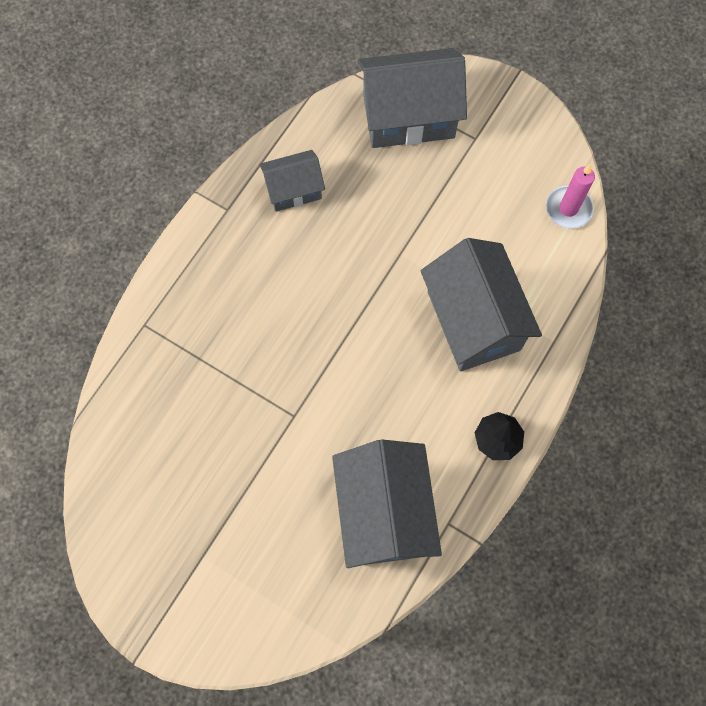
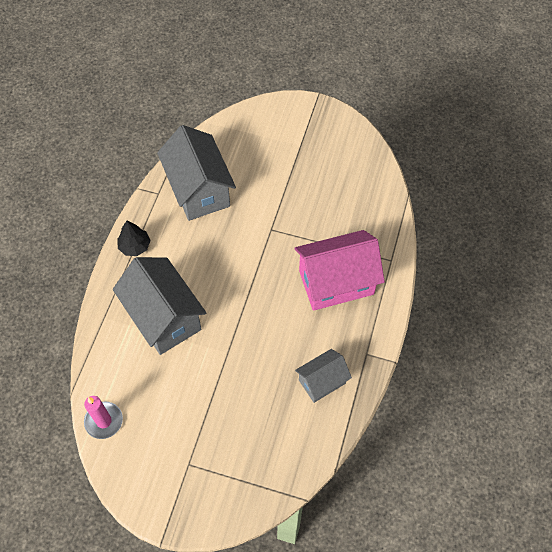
camera: 165 degrees right, 10 degrees down
grey house [358,48,467,148] -> none
none -> pink house [294,230,385,311]

